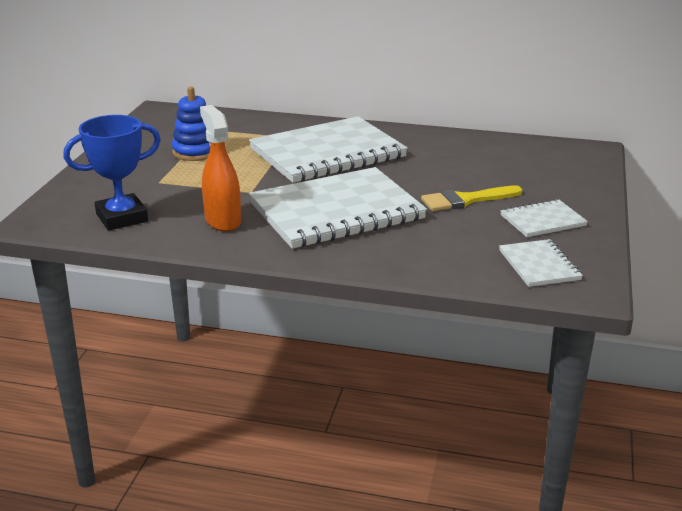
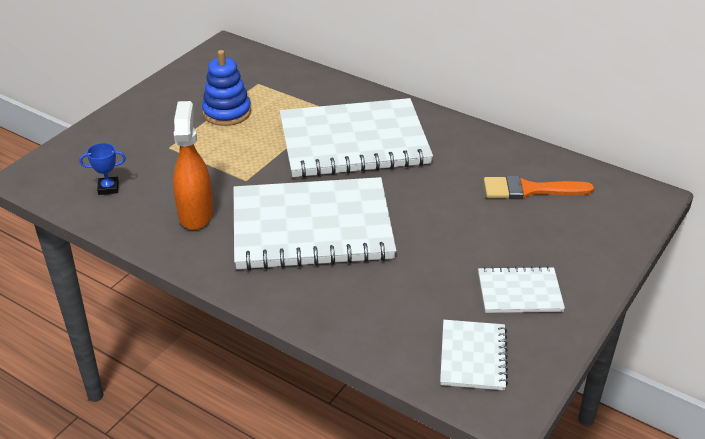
camera: 20 degrees right, 10 degrees up
blue trophy [63,115,161,231] -> blue trophy [80,143,126,195], size x0.47
yellow brush [421,185,522,211] -> none
none -> orange brush [484,175,594,199]

